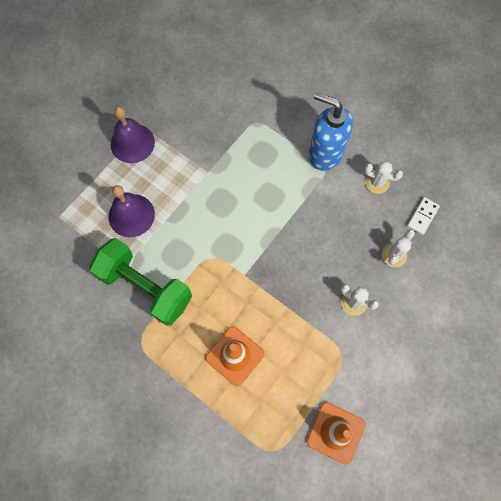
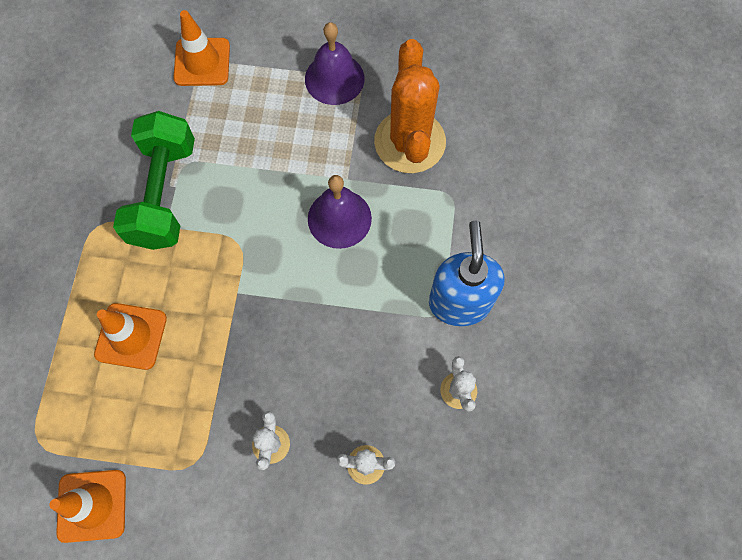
camera: 60 degrees right, 0 degrees up
purple bell [109,185,155,237] -> purple bell moved to [308,175,372,249]
white domino [407,197,440,235] -> none
none -> orange traffic cone [173,10,230,86]
none -> orange cactus [374,39,446,173]

